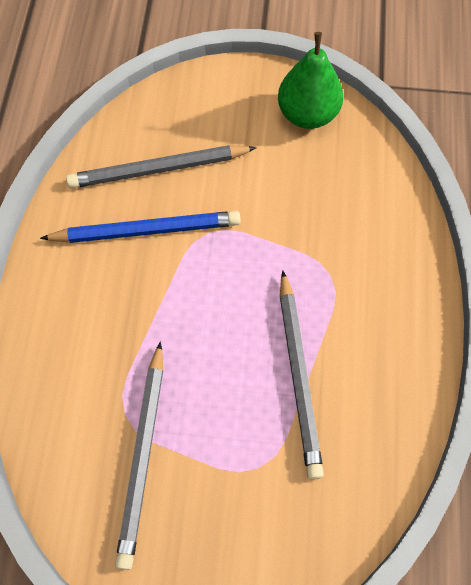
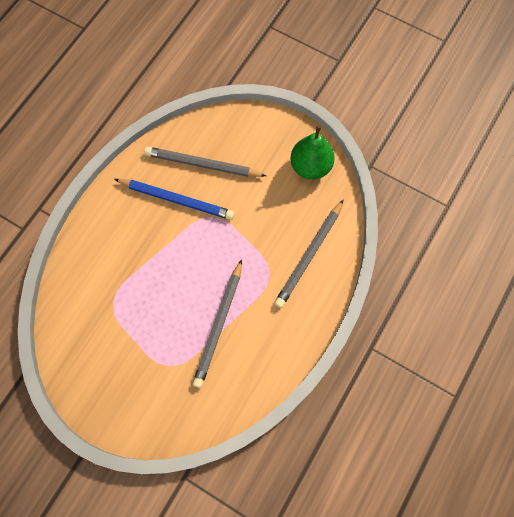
camera: 25 degrees right, 5 degrees up
grey pencil [115,341,163,570] -> grey pencil moved to [274,200,343,308]

